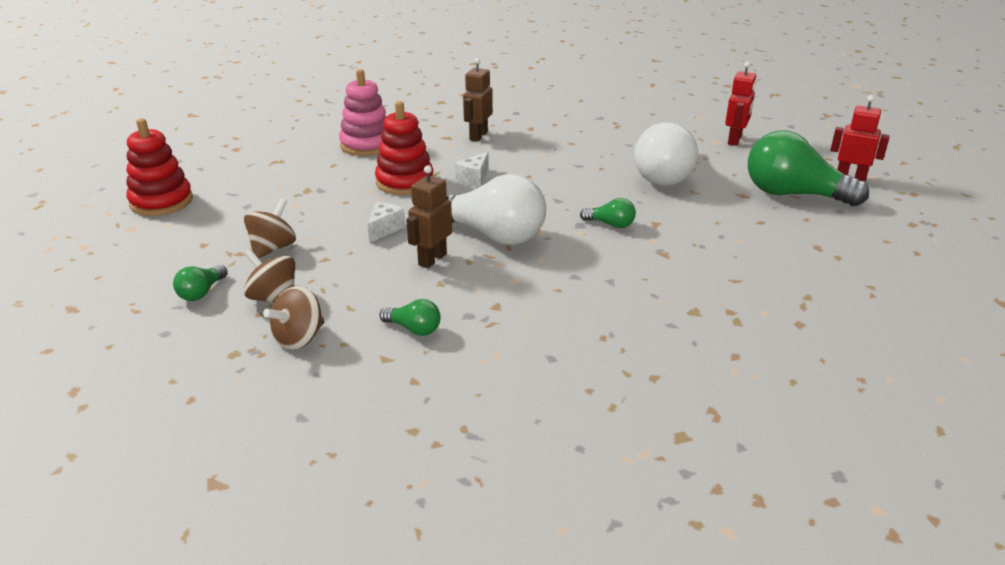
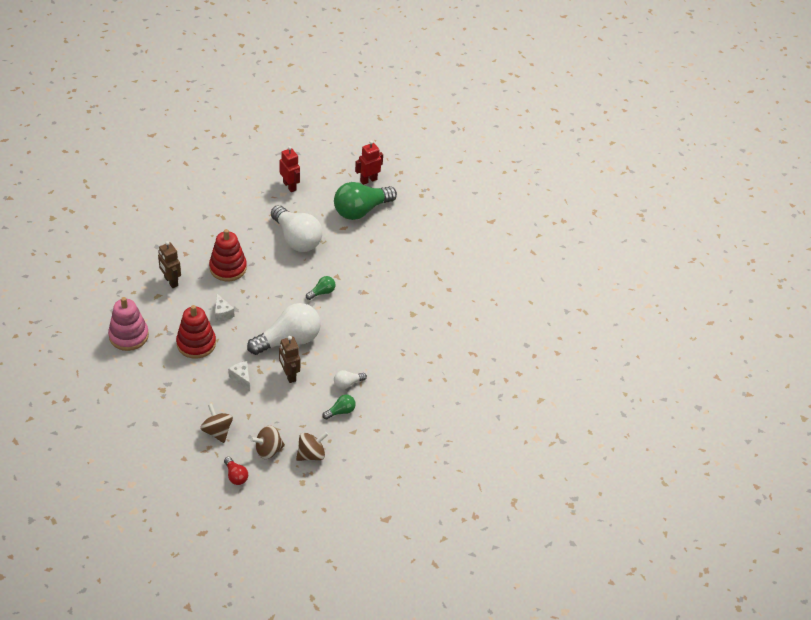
camera: 60 degrees left, 15 degrees up
red stacking toy [126,118,193,216] -> red stacking toy moved to [209,229,247,281]
green light bulb [173,265,228,301] -> red light bulb [224,457,248,485]
brown spinning top [263,286,324,350] -> brown spinning top turned 105 degrees counterclockwise [296,432,328,461]
none -> white light bulb [334,370,367,389]

